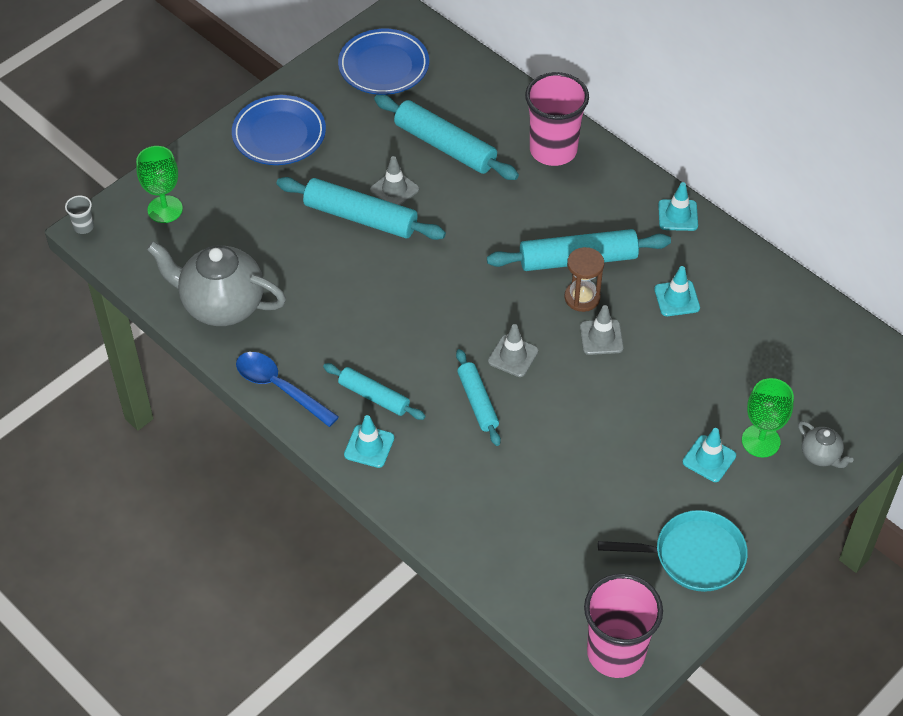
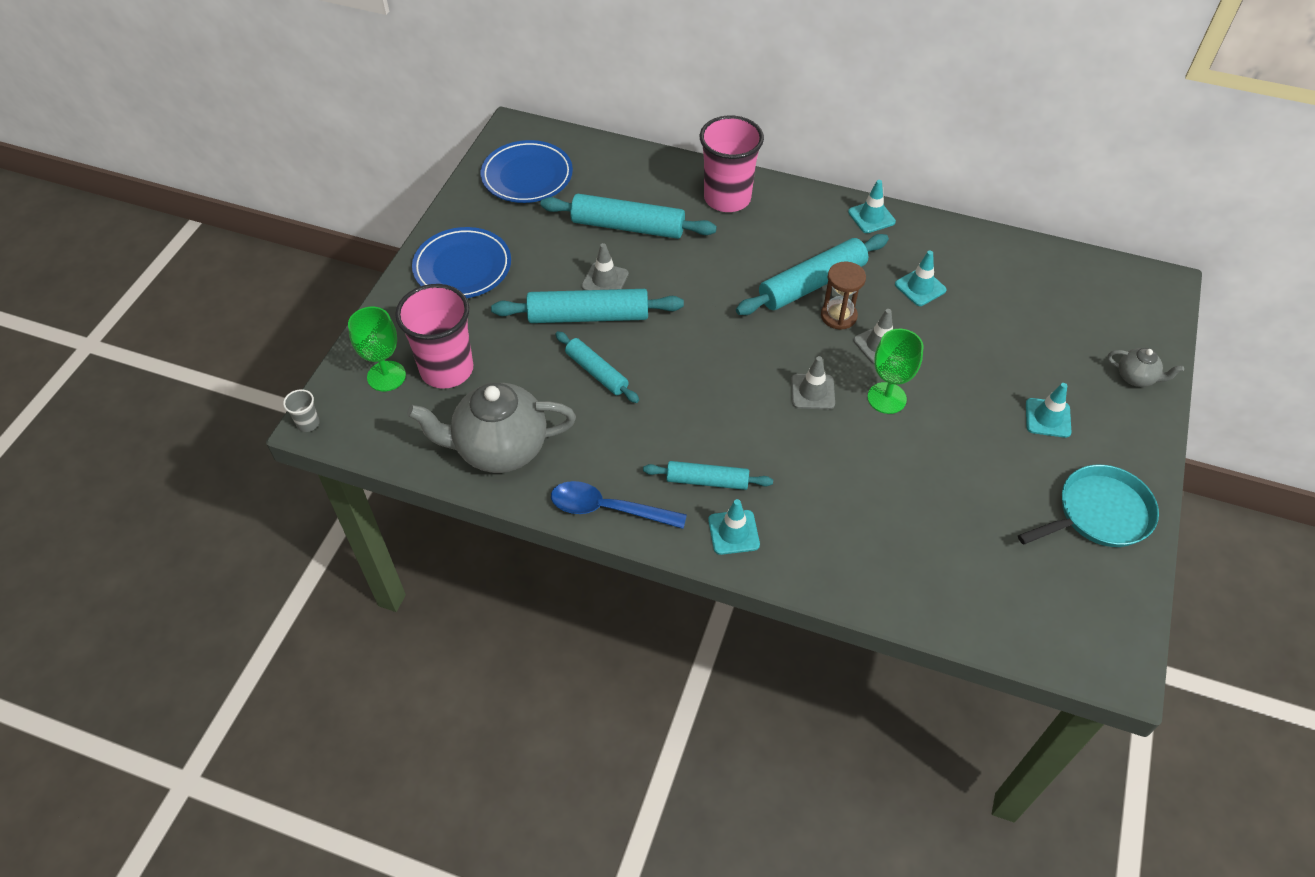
camera: 25 degrees left, 0 degrees up
turquoise rolling pin [456,349,501,446] -> turquoise rolling pin moved to [555,331,639,403]
pink cup [584,574,663,678] -> pink cup moved to [395,284,473,388]
green goblet [742,378,794,457] -> green goblet moved to [867,329,923,414]

